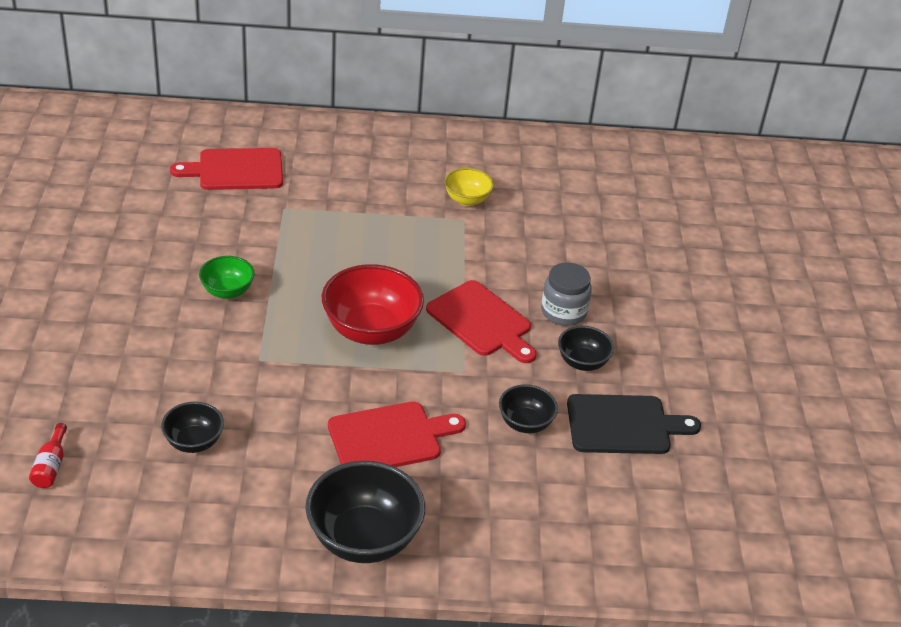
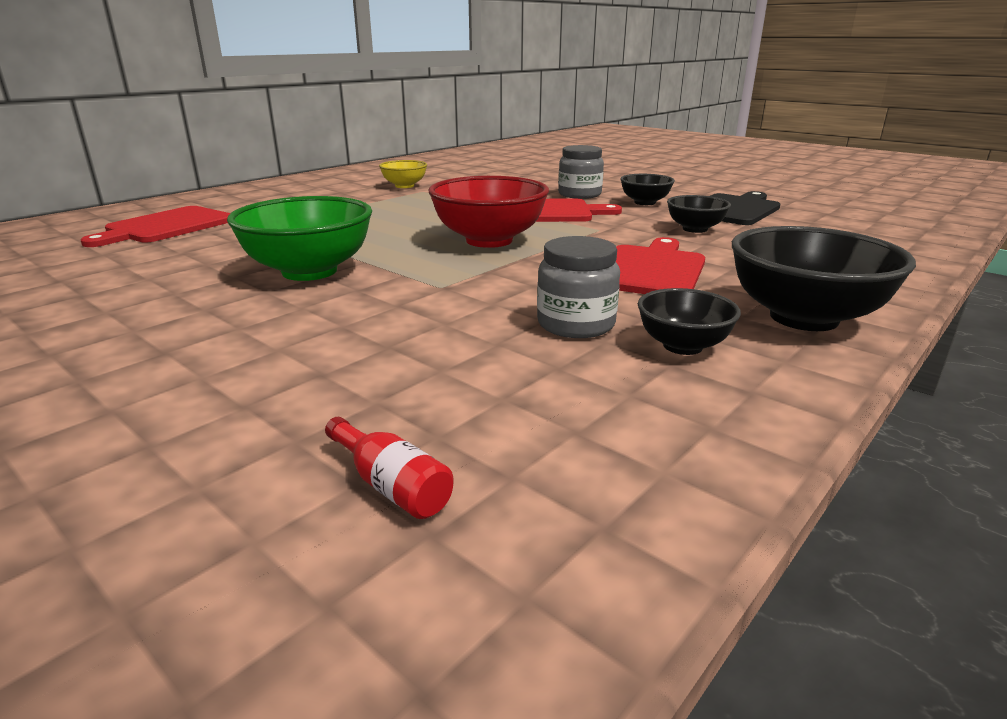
camera: 45 degrees left, 15 degrees down
black bowl [161,402,224,453] -> black bowl moved to [638,288,741,355]
green bowl [199,256,255,299] -> green bowl [227,196,372,281], size x1.81
none -> grey jar [537,236,620,338]

